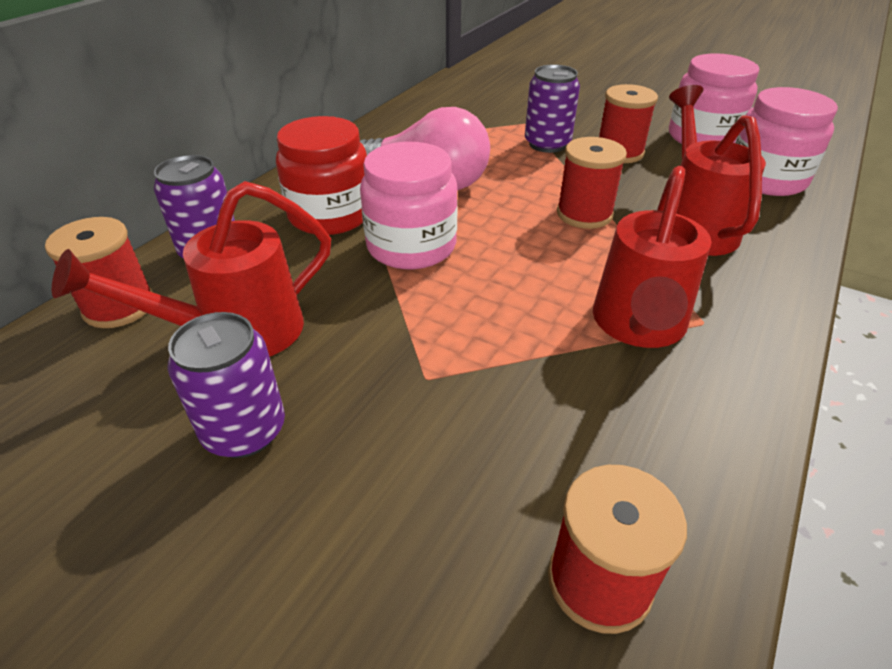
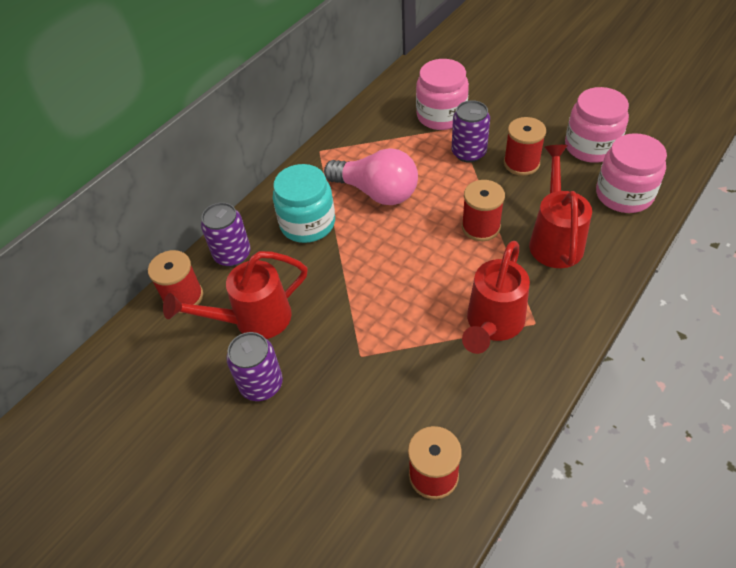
camera: 10 degrees right, 10 degrees up
red jar [276,116,367,235] -> turquoise jar [273,164,335,243]
pink jar [360,142,458,269] -> pink jar moved to [416,59,469,130]

